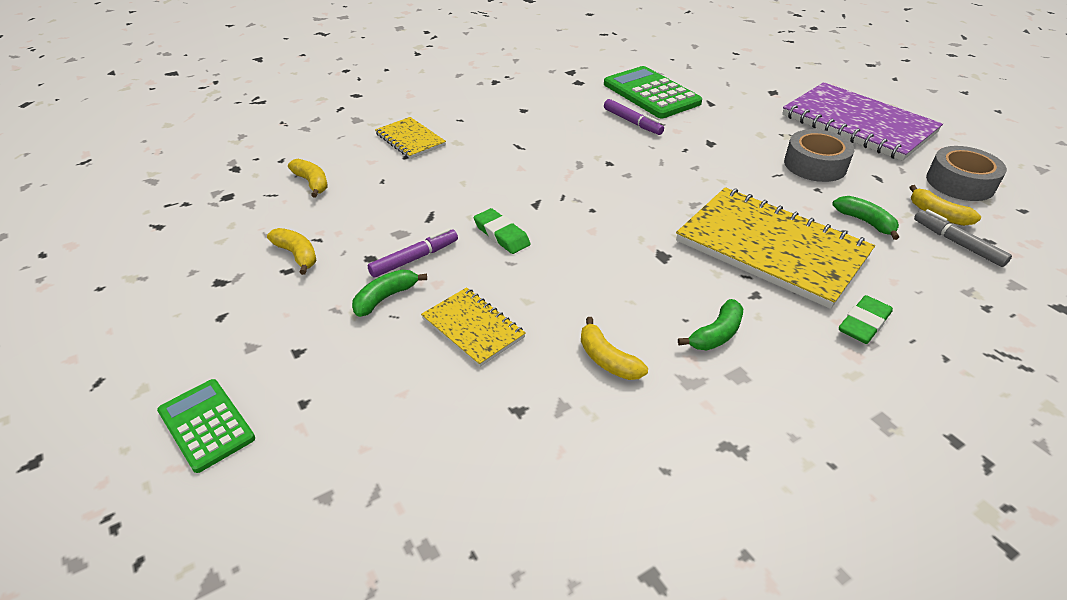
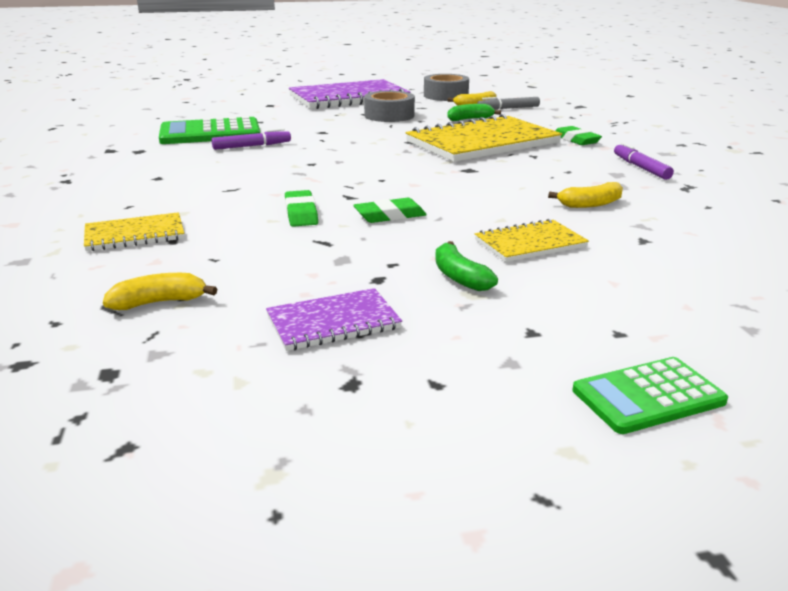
camera: 70 degrees left, 15 degrees down
yellow banana [267,228,317,275] -> purple notebook [266,288,402,351]
purple marker [368,228,458,277] -> purple marker moved to [614,142,674,180]
green banana [678,299,743,351] -> none
none -> green eraser [285,190,318,227]

